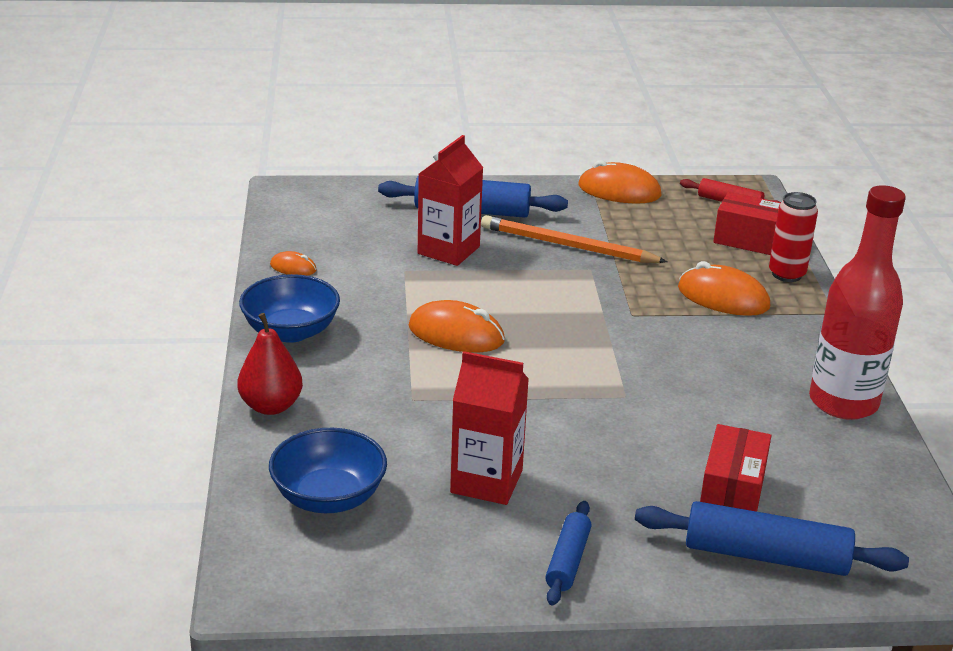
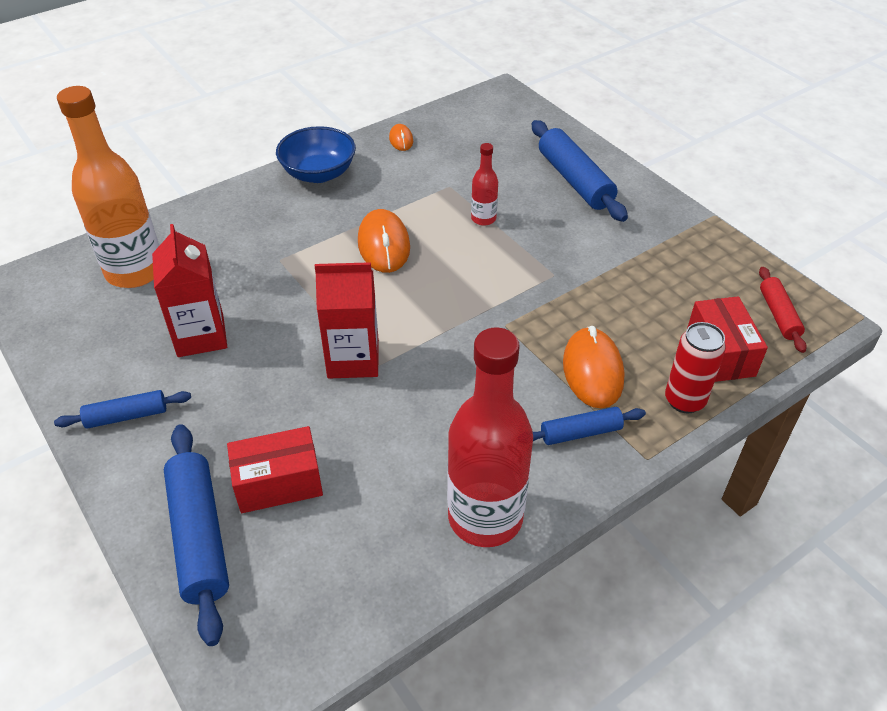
camera: 60 degrees right, 15 degrees up
red pear [238,313,303,415] -> none
blue bowl [269,428,387,513] -> orange bottle [57,86,159,288]
red carton [418,135,483,266] -> red carton moved to [315,262,379,378]
orange pencil [481,215,668,263] -> none
orange mouse [578,160,662,204] -> none
none -> red bottle [471,143,498,226]
none -> blue rolling pin [533,407,646,445]

